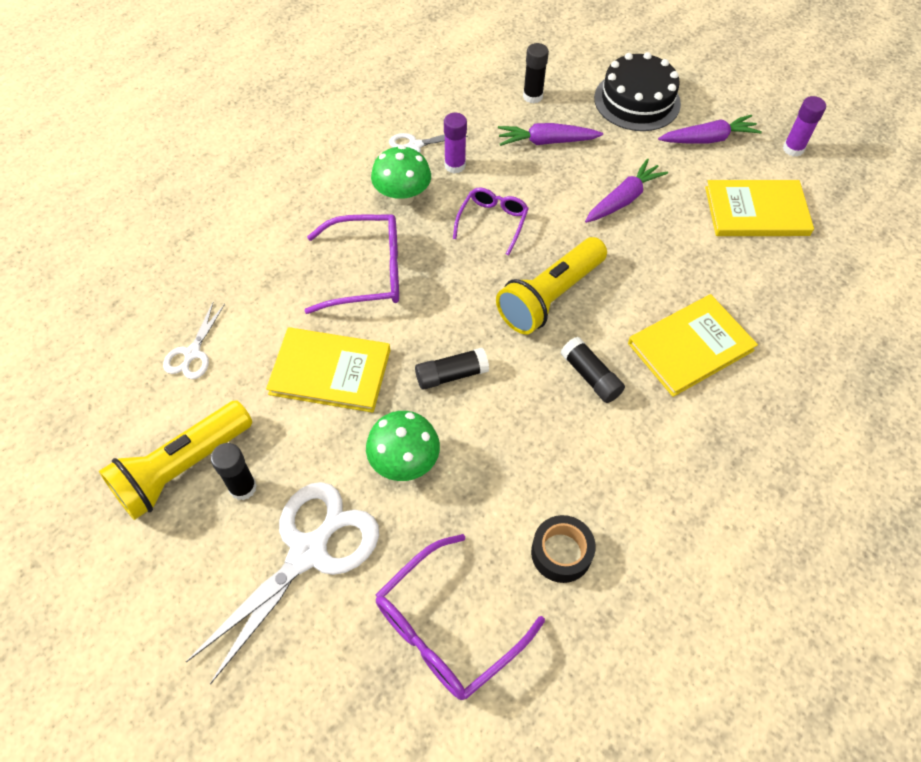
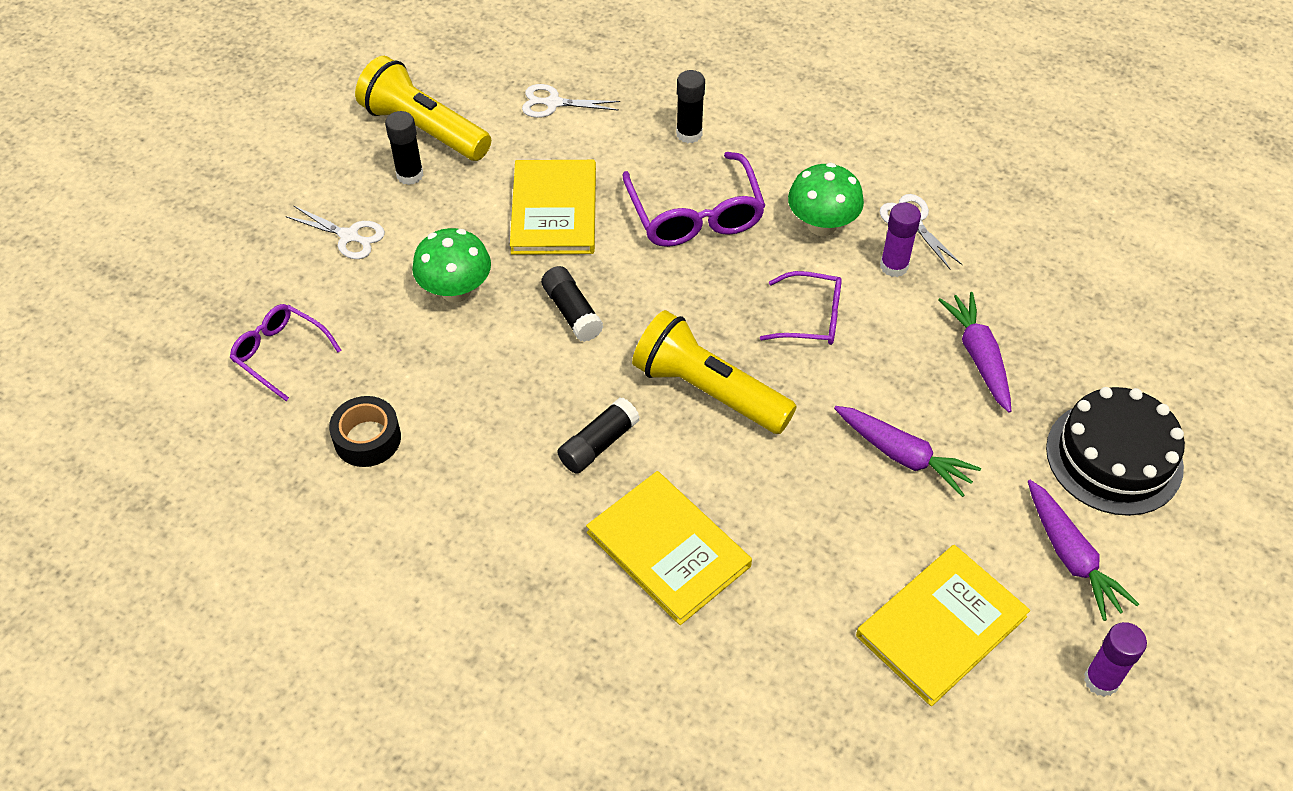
camera: 80 degrees right, 5 degrees down
white scissors [186,482,379,685] -> white scissors [285,205,385,259], size x0.49
purple glasses [375,534,545,700] -> purple glasses [230,304,341,401], size x0.63
black glue stick [523,43,549,103] -> black glue stick moved to [676,70,705,143]
yellow book [705,180,814,236] -> yellow book turned 60 degrees clockwise [856,545,1030,706]

